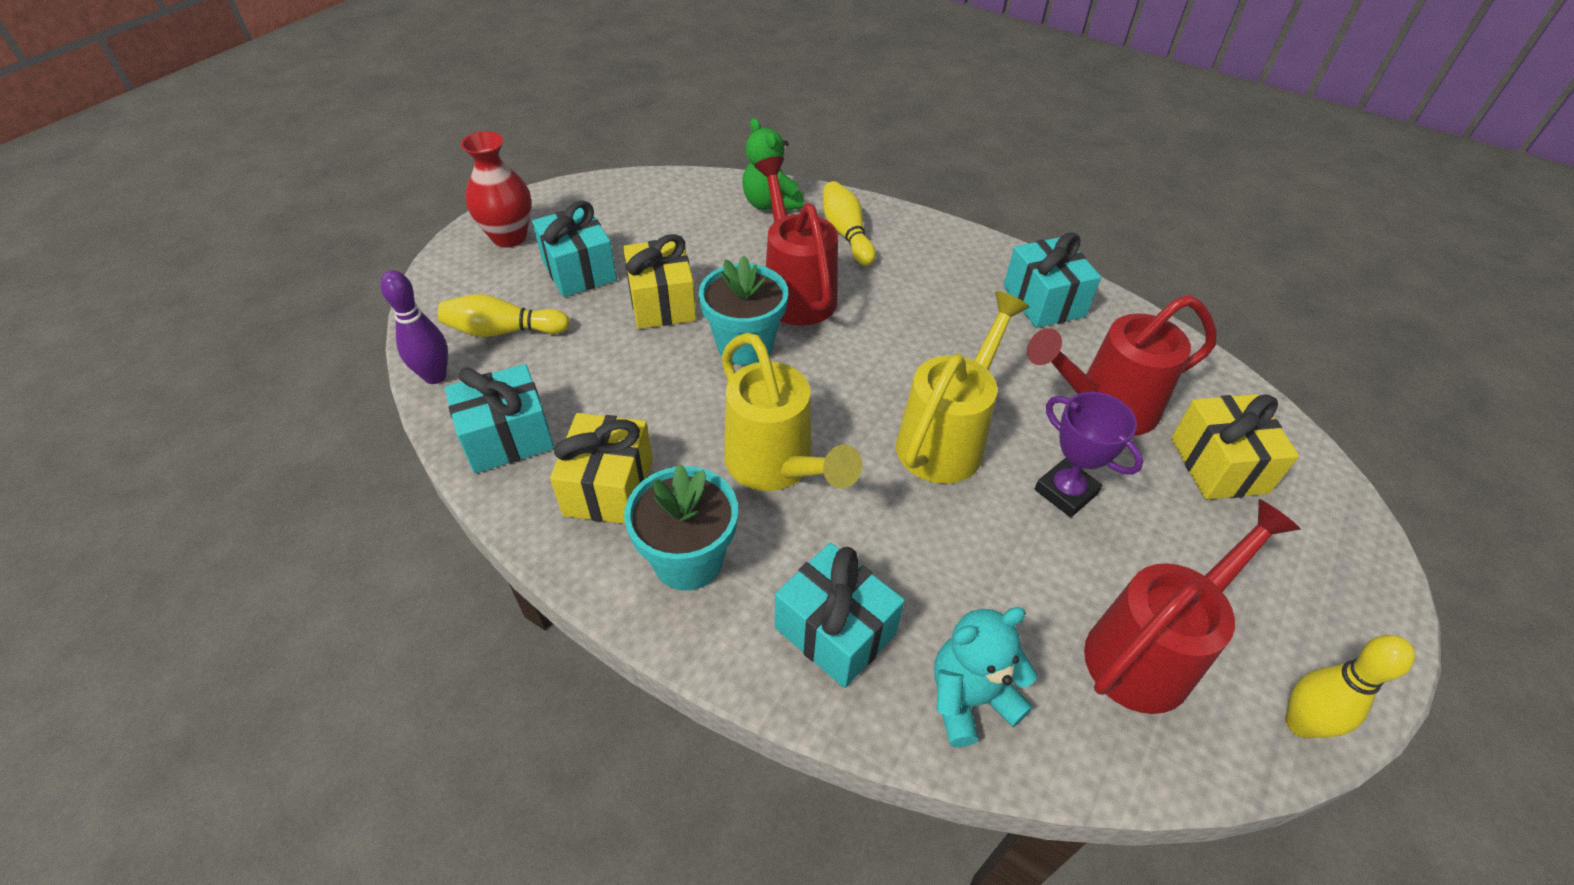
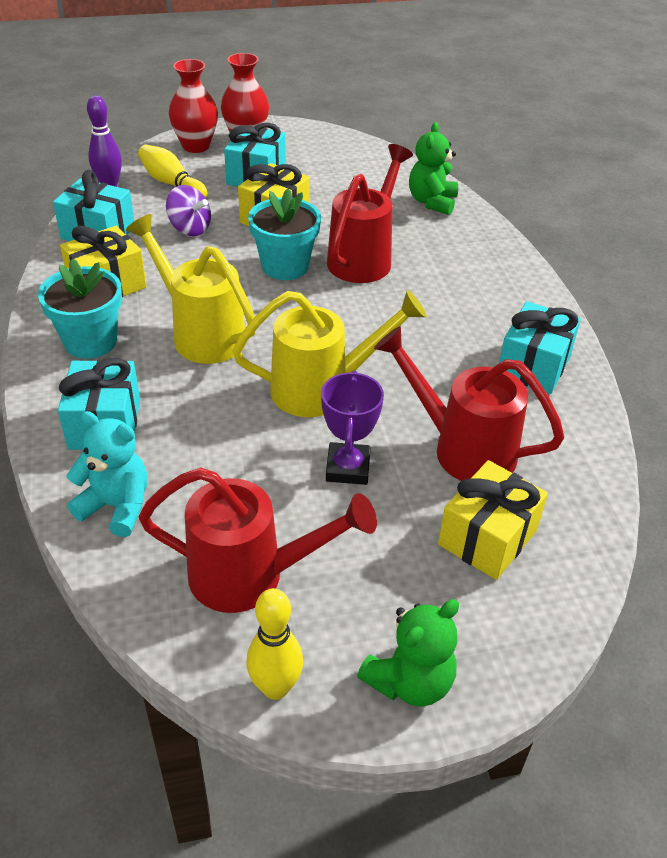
camera: 45 degrees right, 5 degrees down
yellow watering can [722,333,862,491] -> yellow watering can turned 120 degrees clockwise [126,214,256,364]
yellow bowling pin [823,181,876,266] -> none
none -> purple spinning top [166,185,211,236]
none -> red vase [169,59,218,153]
none -> green teddy bear [357,599,459,707]

